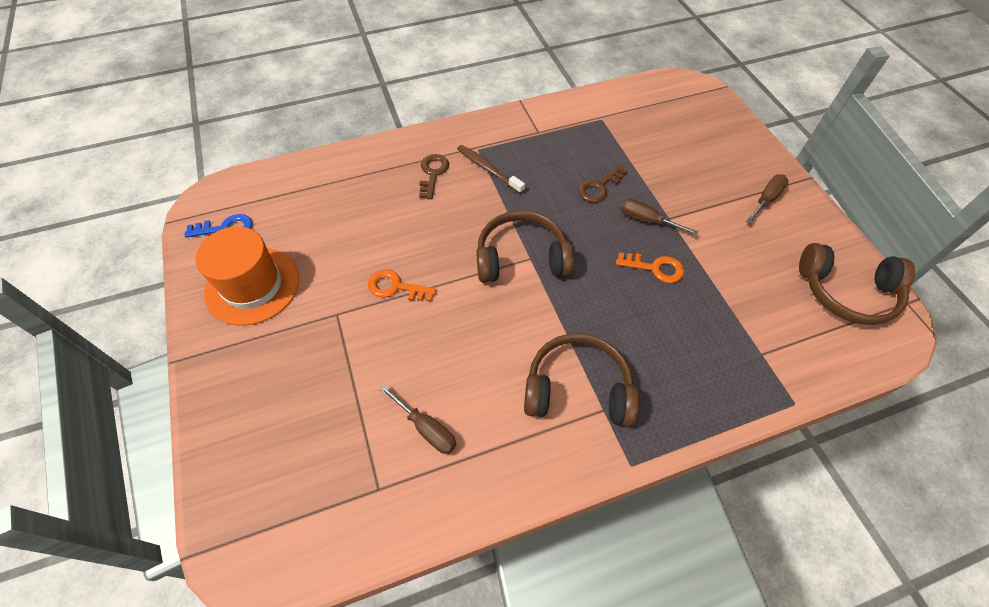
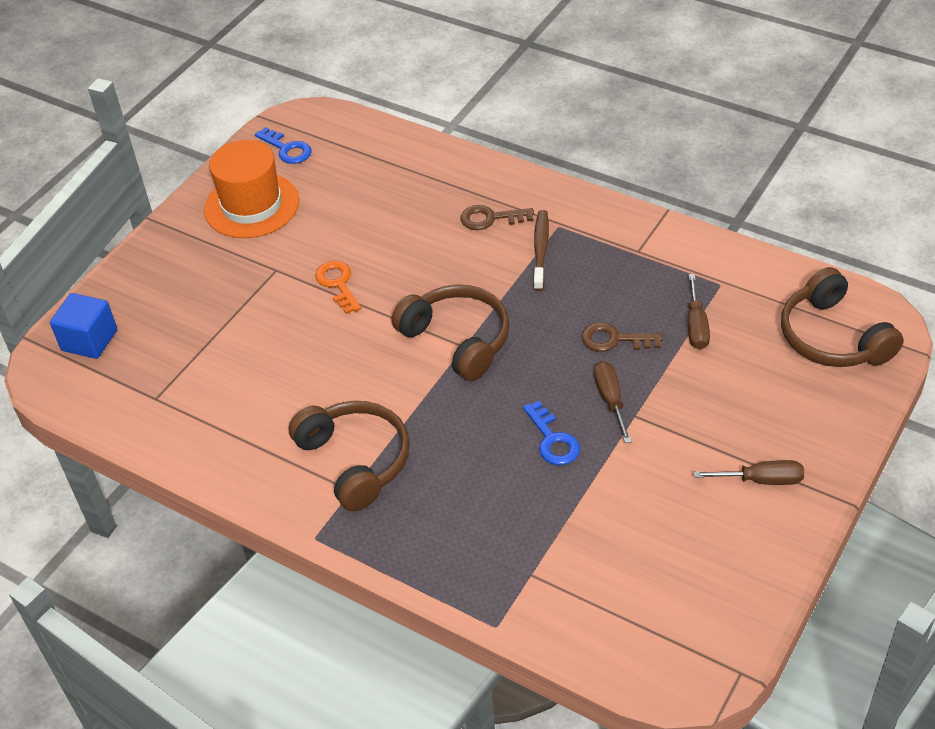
camera: 55 degrees right, 10 degrees down
brown screwdriver [380,385,457,454] -> brown screwdriver moved to [688,274,710,349]
brown key [419,154,449,199] -> brown key turned 150 degrees counterclockwise [460,205,534,230]
orange key [616,253,684,283] -> blue key [523,401,580,465]
brown headphones [799,243,915,325] -> brown headphones moved to [781,267,904,367]
none -> blue cube [50,293,117,359]

